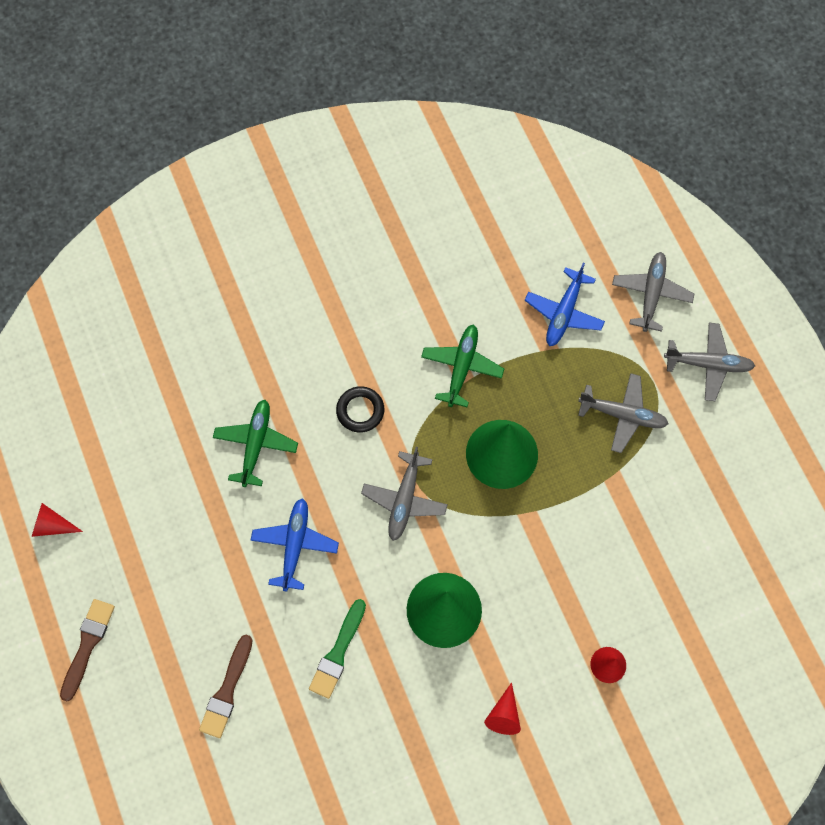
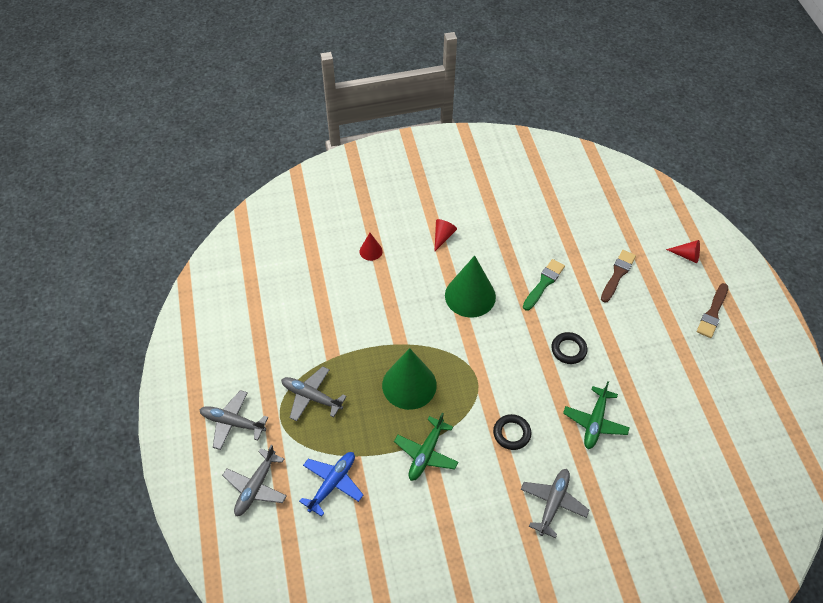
camera: 170 degrees left, 15 degrees down
red cone [32,503,83,537] -> red cone moved to [666,240,700,263]
blue plane [251,498,339,591] -> black ring [551,332,587,364]
grey plane [361,447,448,541] -> grey plane moved to [521,469,589,538]

